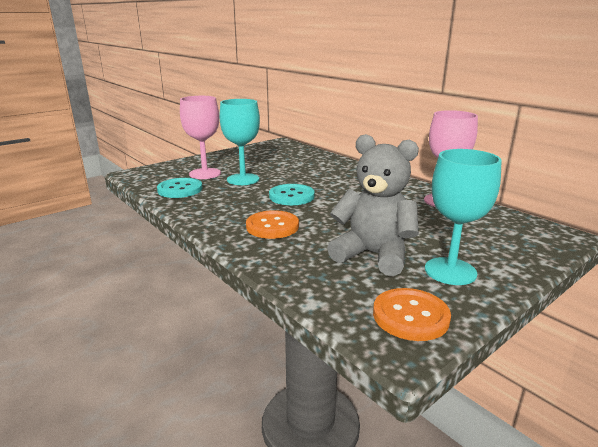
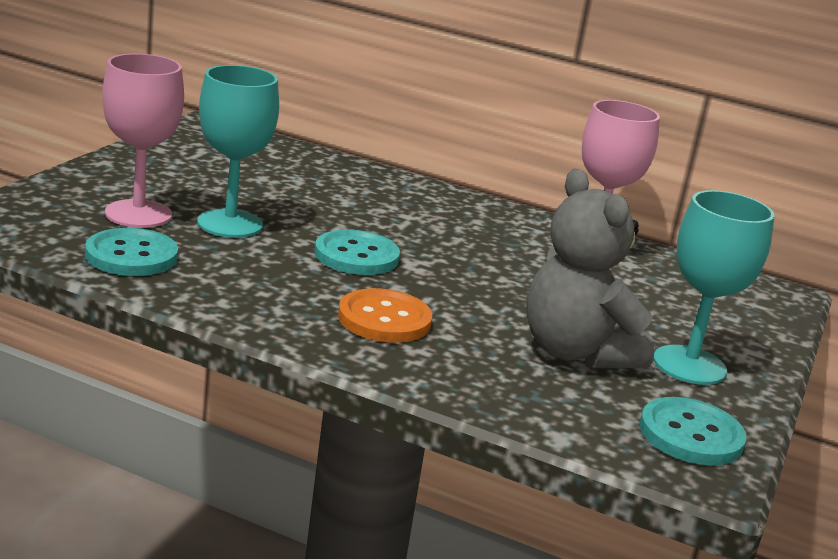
camera: 30 degrees left, 0 degrees up
grey teddy bear [327,134,419,276] -> grey teddy bear turned 120 degrees counterclockwise [526,169,654,369]
orange button [373,288,451,341] -> turquoise button [640,397,747,465]

